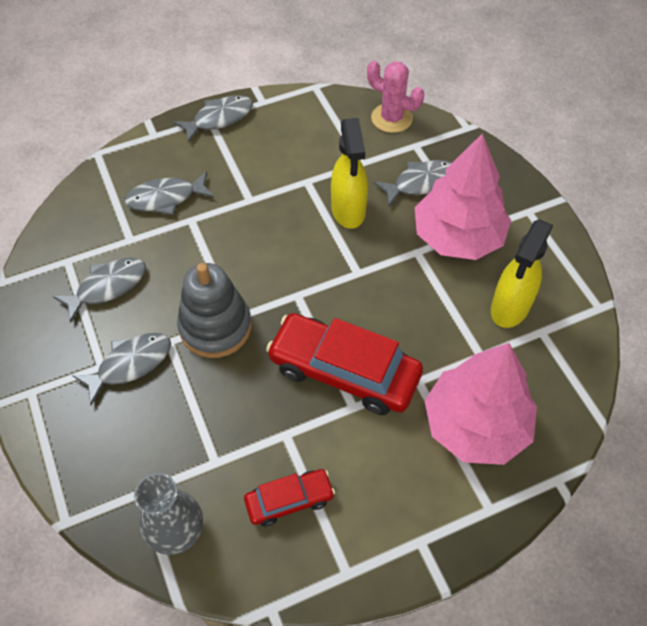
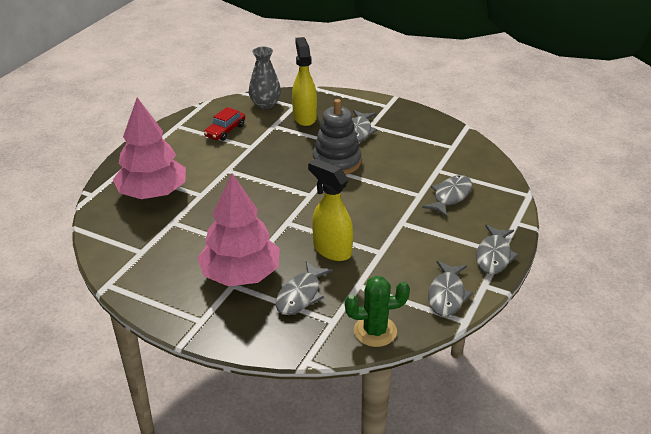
camera: 140 degrees right, 20 degrees down
grey fish [53,257,146,323] -> grey fish moved to [428,261,473,317]
red car [266,313,423,415] -> none
pink cactus [367,61,424,133] -> green cactus [345,276,410,347]
yellow spray bottle [491,219,553,328] -> yellow spray bottle moved to [292,37,317,126]

